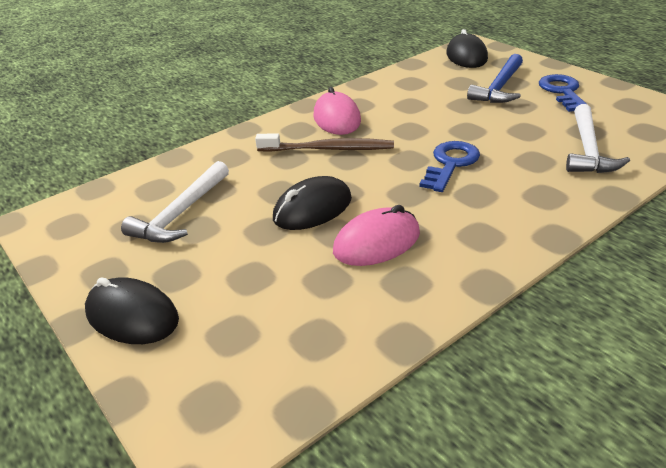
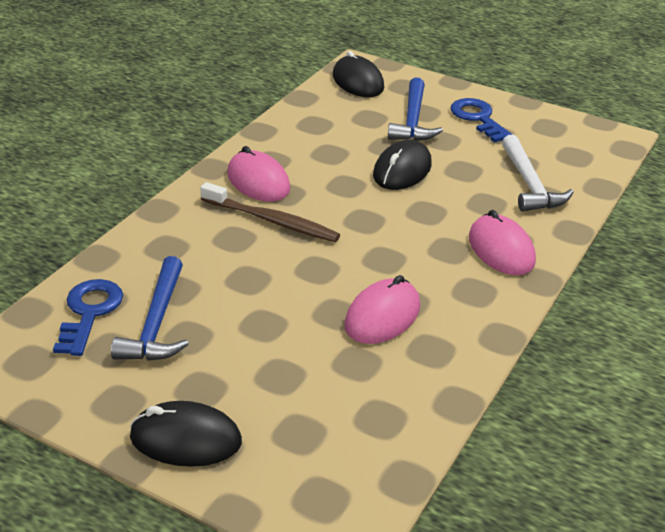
camera: 25 degrees left, 0 degrees up
white hammer [121,161,229,243] -> blue hammer [111,256,189,361]
brown toothbrush [255,133,394,152] -> brown toothbrush turned 45 degrees clockwise [200,182,340,242]
black mouse [273,176,352,230] -> black mouse moved to [373,140,432,190]
blue key [419,141,480,192] -> blue key moved to [53,279,123,356]
none -> pink mouse [469,210,536,275]

